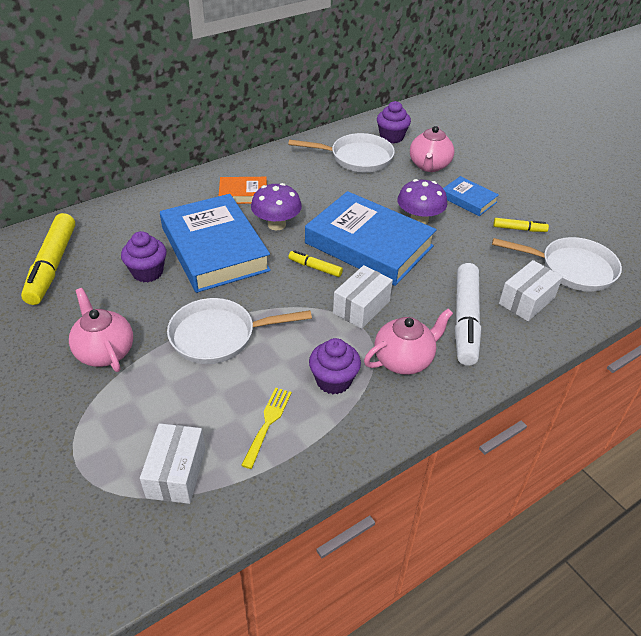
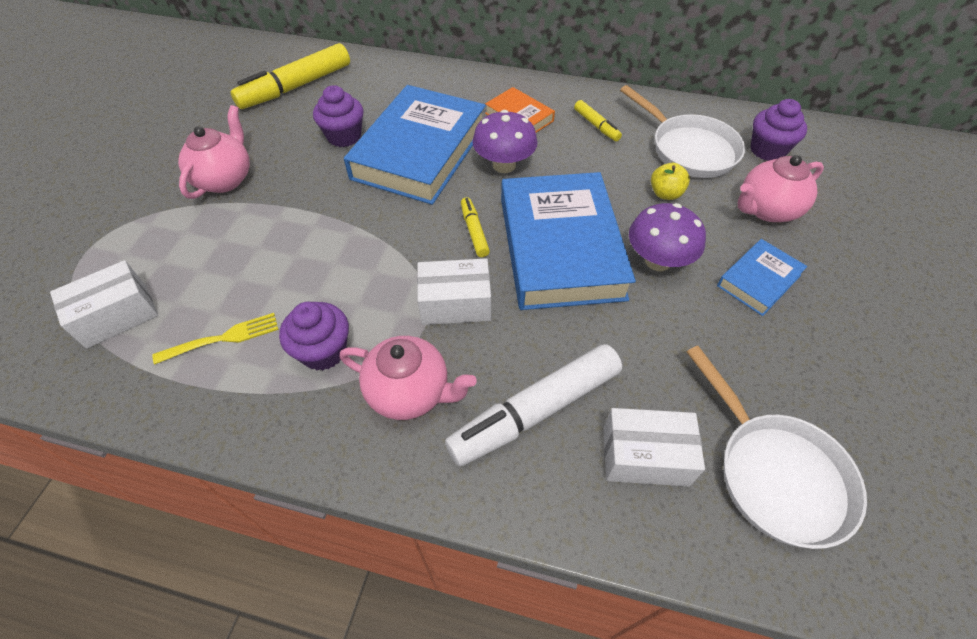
camera: 50 degrees right, 10 degrees up
white pan [167,298,312,364] -> none
blue book [443,176,499,216] -> blue book turned 45 degrees clockwise [717,239,807,316]
yellow marker [493,218,549,232] -> yellow marker moved to [574,100,622,141]
none -> yellow apple [651,163,690,200]

